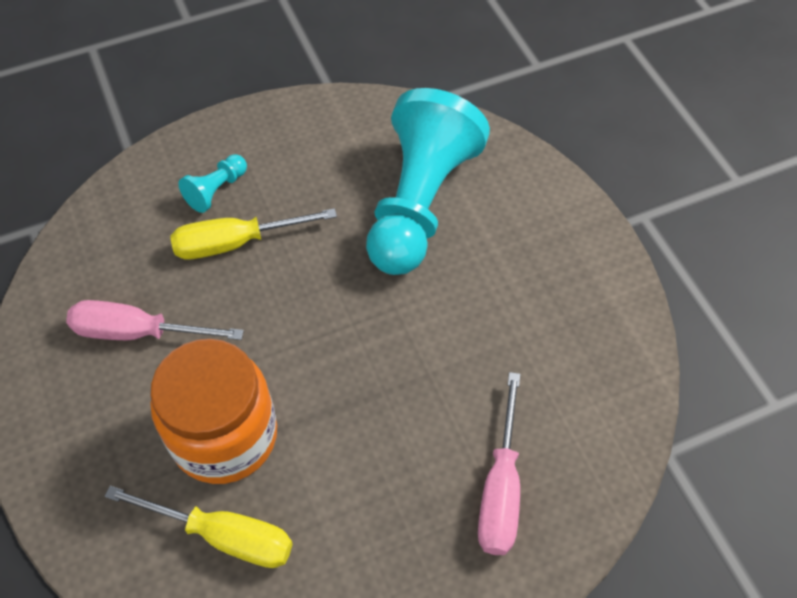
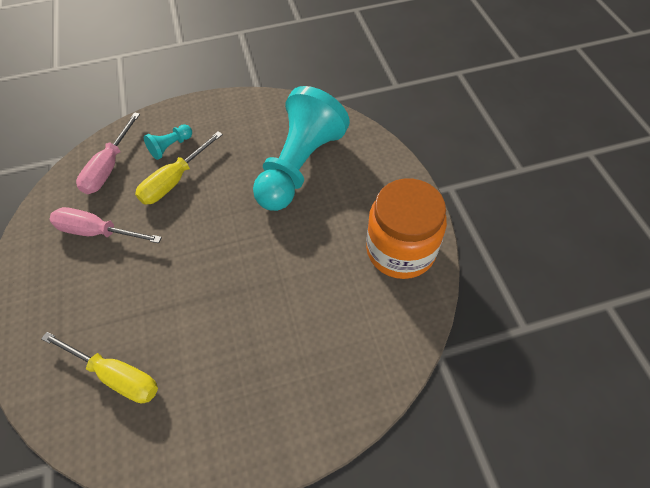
camera: 10 degrees right, 0 degrees up
orange jar [150,339,277,484] -> orange jar moved to [366,179,447,279]
yellow screwdriver [171,208,337,259] -> yellow screwdriver turned 45 degrees counterclockwise [135,131,223,205]
pink screwdriver [478,372,521,555] -> pink screwdriver moved to [76,112,140,194]

